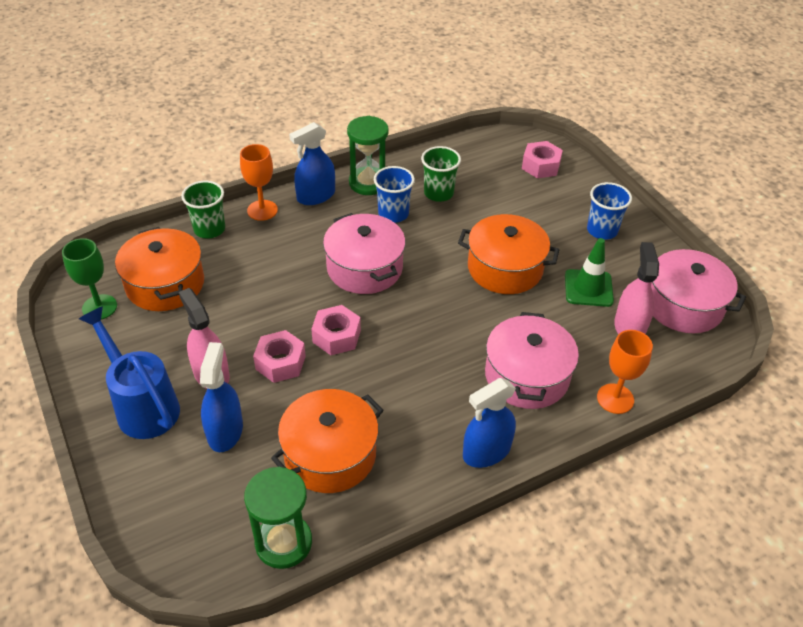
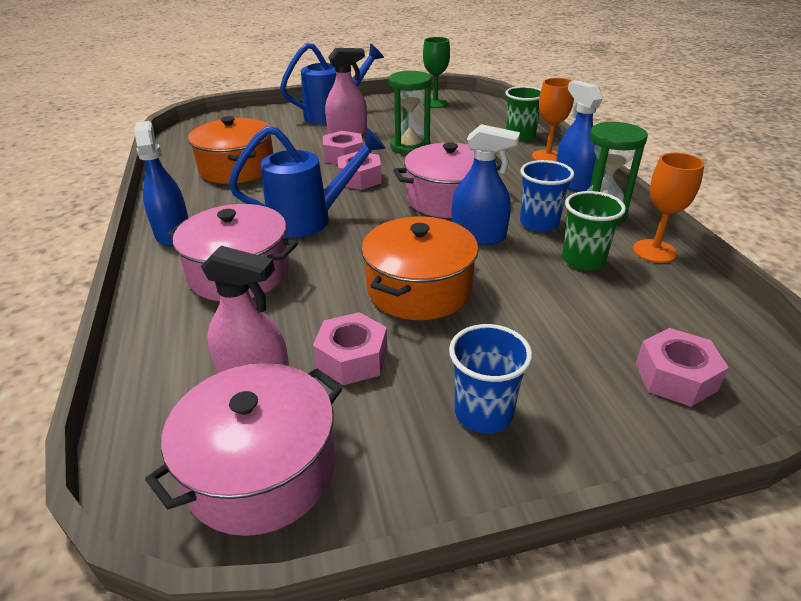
camera: 105 degrees right, 10 degrees down
orange pot [115,227,204,311] -> none
blue spray bottle [200,342,243,452] -> blue spray bottle moved to [452,124,520,245]
green hourglass [244,467,312,569] -> green hourglass moved to [388,71,432,155]
green traffic cone [565,238,614,307] -> pink nut [313,312,388,385]
orange goblet [597,330,653,414] -> orange goblet moved to [633,153,705,263]
none -> blue watering can [228,126,386,238]

